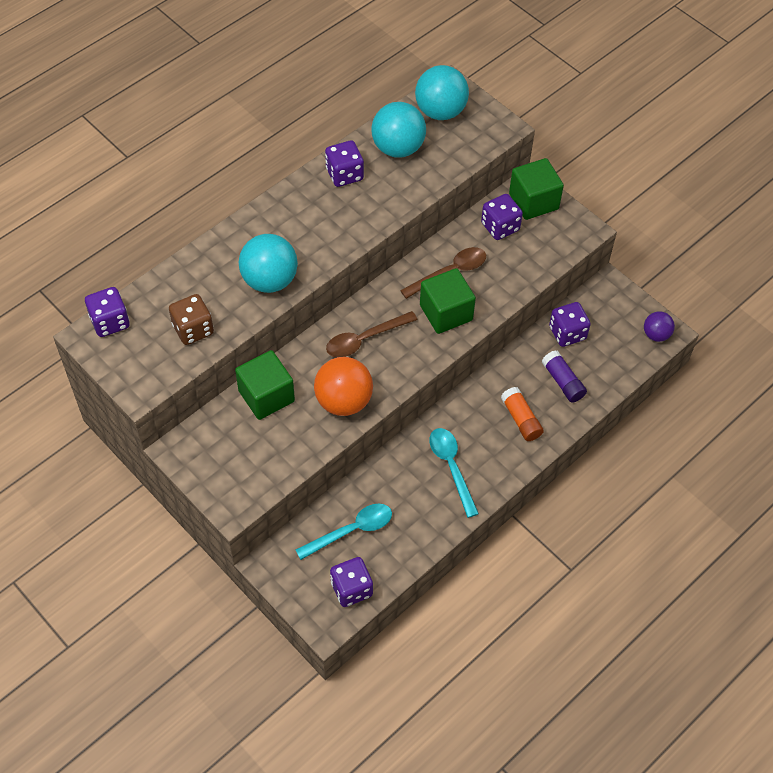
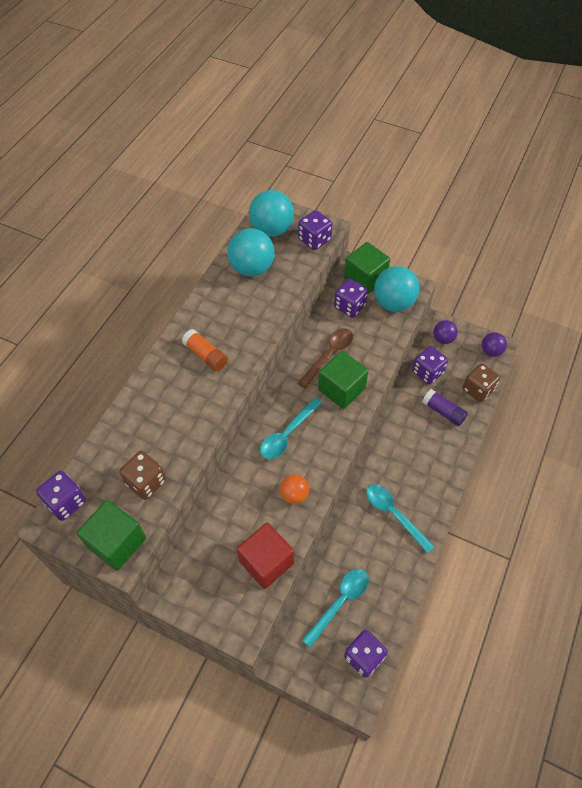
camera: 20 degrees left, 0 degrees up
green cube [235,350,295,420] -> green cube moved to [77,500,146,571]
turquoise ball [239,234,298,293] -> turquoise ball moved to [374,266,420,312]
orange ball [314,357,373,416] -> orange ball [280,474,309,504], size x0.56
purple dice [325,140,364,187] -> purple dice moved to [298,210,333,250]
brown spoon [326,311,418,357] -> turquoise spoon [260,397,322,459]
orange glue stick [501,387,544,441] -> orange glue stick moved to [182,329,228,371]
none -> red cube [237,523,294,589]
none -> purple ball [433,320,458,344]
none -> brown dice [463,363,500,402]

